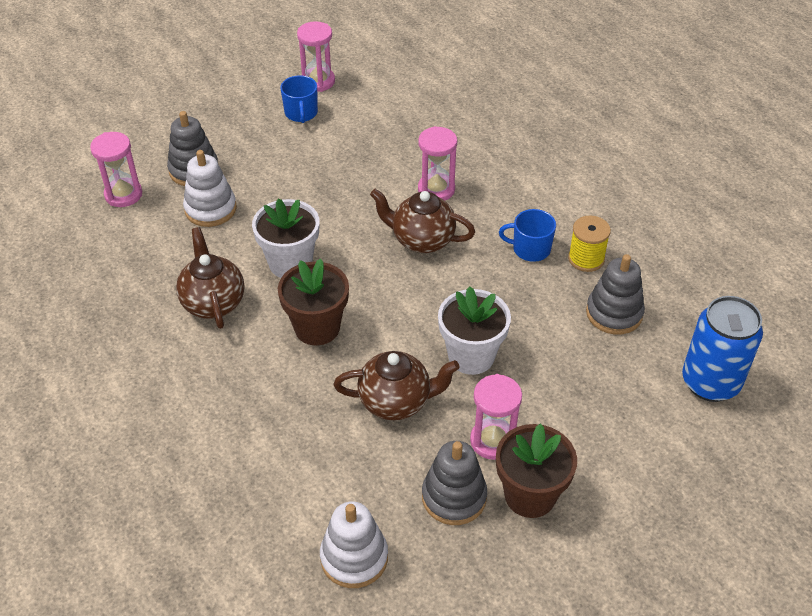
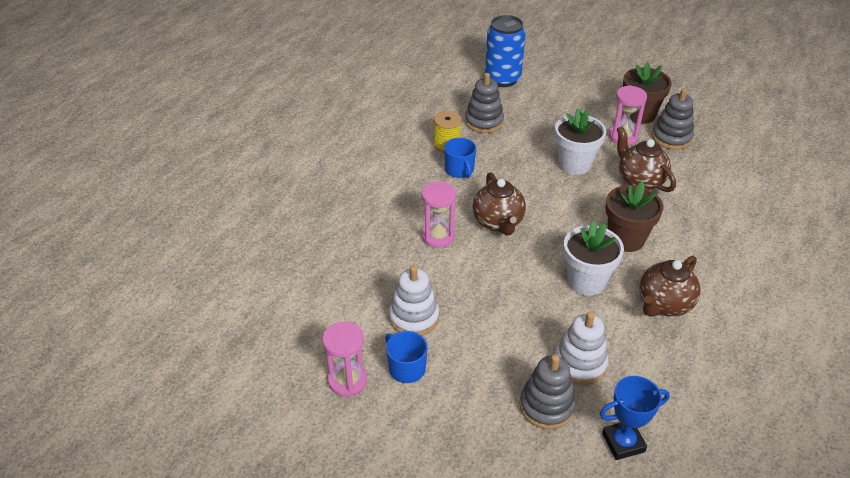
camera: 120 degrees left, 5 degrees down
pink hourglass [90,132,142,207] -> blue trophy [600,376,670,460]
blue mug [280,75,318,123] -> blue mug turned 90 degrees counterclockwise [385,331,428,383]
white stacking toy [320,501,388,588] -> white stacking toy moved to [389,265,439,336]

